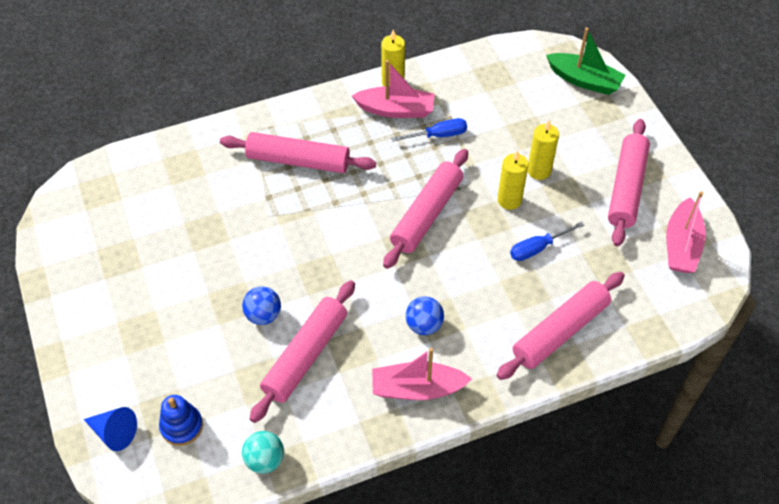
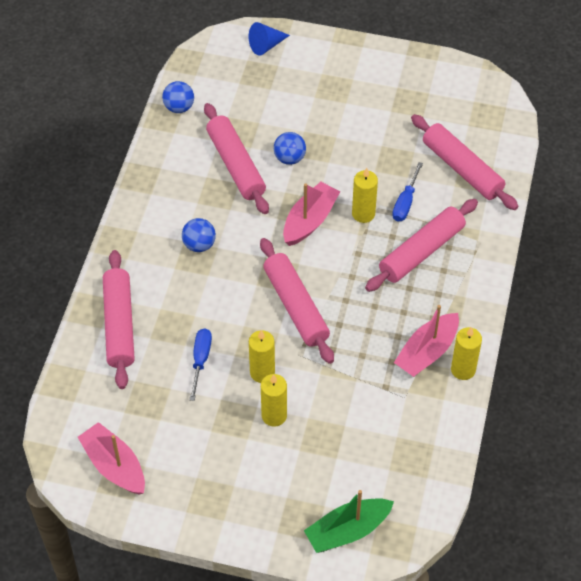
camera: 125 degrees right, 0 degrees up
blue stacking toy [159,395,203,446] -> none
turquoise ball [242,431,284,474] -> blue ball [162,81,194,113]
pink boat [372,348,472,400] -> pink boat moved to [283,182,340,246]
blue screwdriver [391,118,467,142] -> blue screwdriver moved to [392,162,423,222]
pink rolling pin [608,119,650,246] -> pink rolling pin moved to [411,114,518,210]
none -> yellow candle [352,168,378,223]

